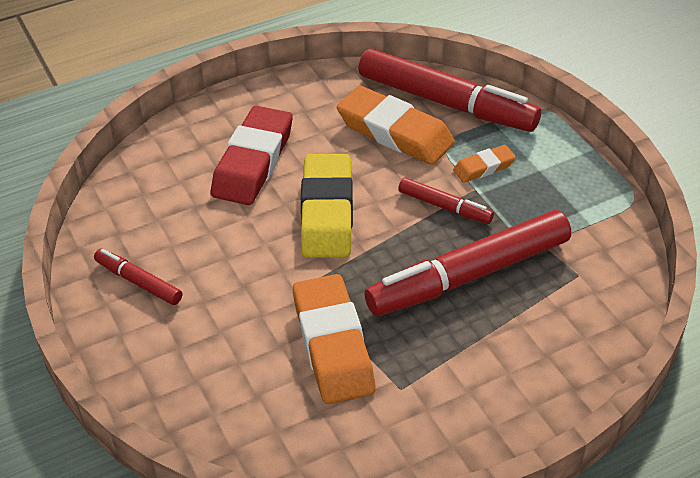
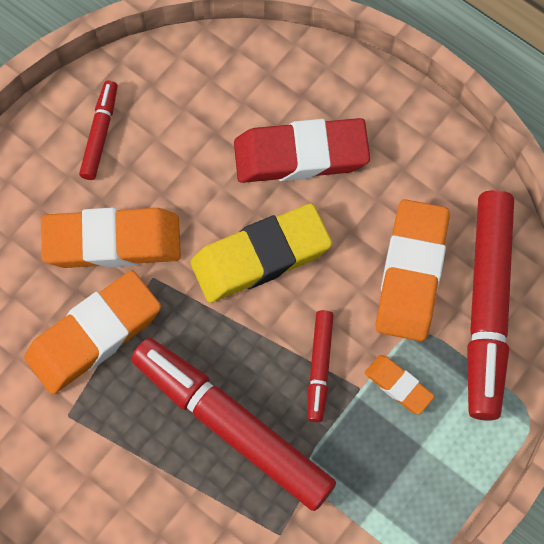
camera: 65 degrees right, 25 degrees up
none -> orange eraser [41,207,181,268]

